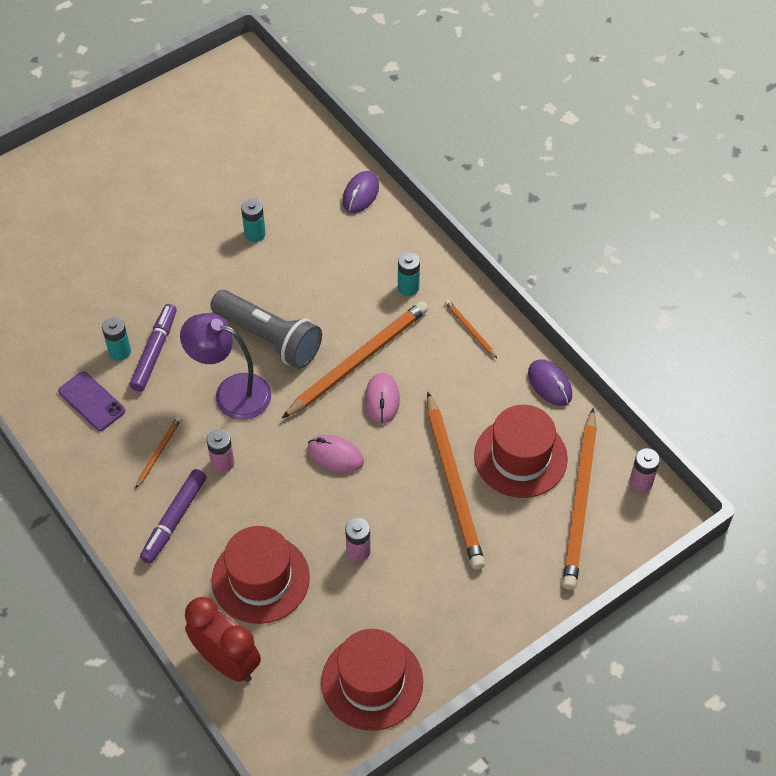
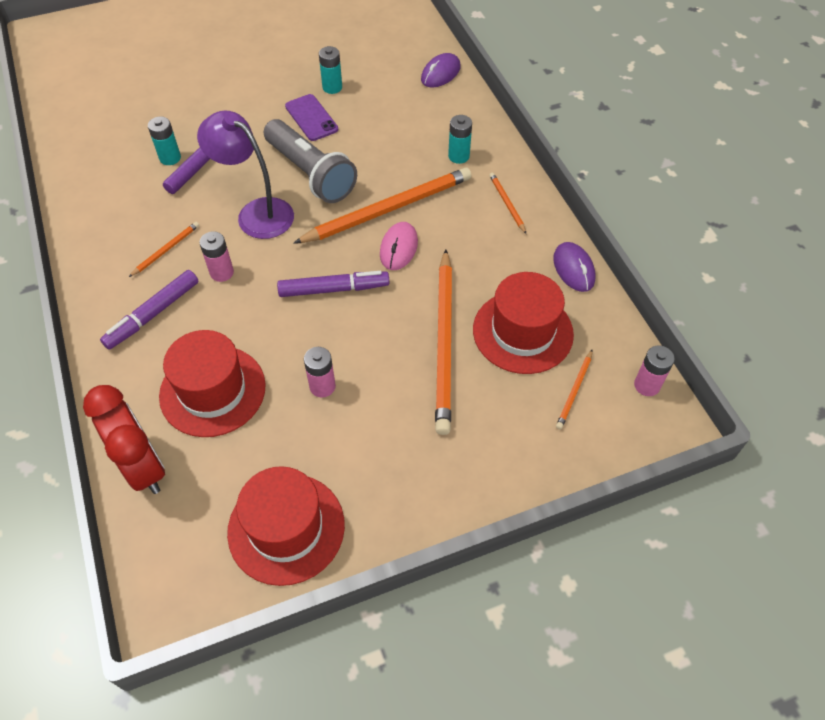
camera: 15 degrees right, 0 degrees up
purple phone [58,371,125,431] -> purple phone moved to [285,94,338,141]
pink mouse [307,435,364,473] -> purple marker [277,271,390,297]
orange pencil [563,408,597,590] -> orange pencil [556,349,593,429], size x0.44

